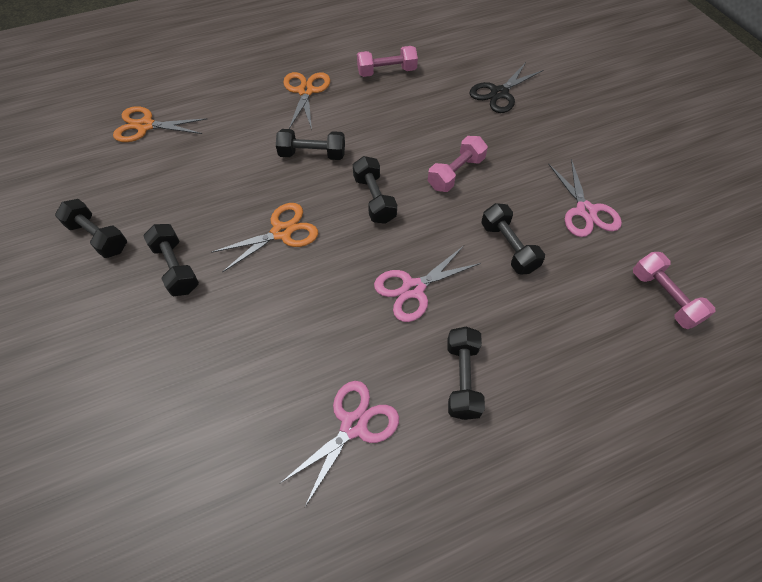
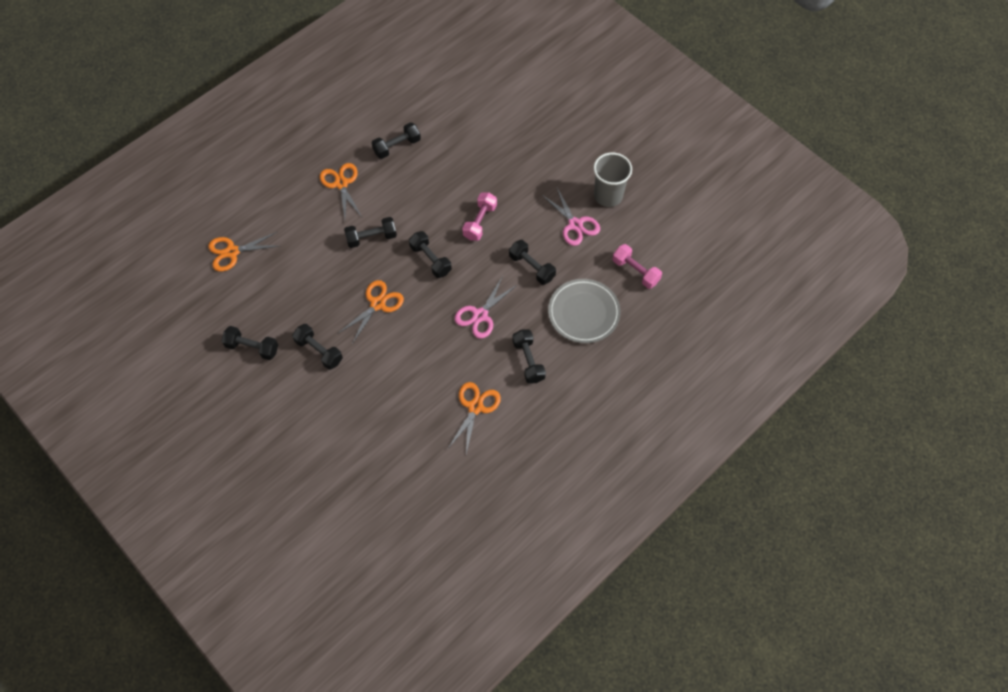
camera: 20 degrees left, 5 degrees up
pink scissors [280,381,399,507] -> orange scissors [447,382,501,454]
pink dumbbell [357,46,418,77] -> black dumbbell [372,122,421,159]
black scissors [470,62,543,113] -> none
none -> grey plate [548,279,621,343]
none -> grey cup [593,153,632,207]

